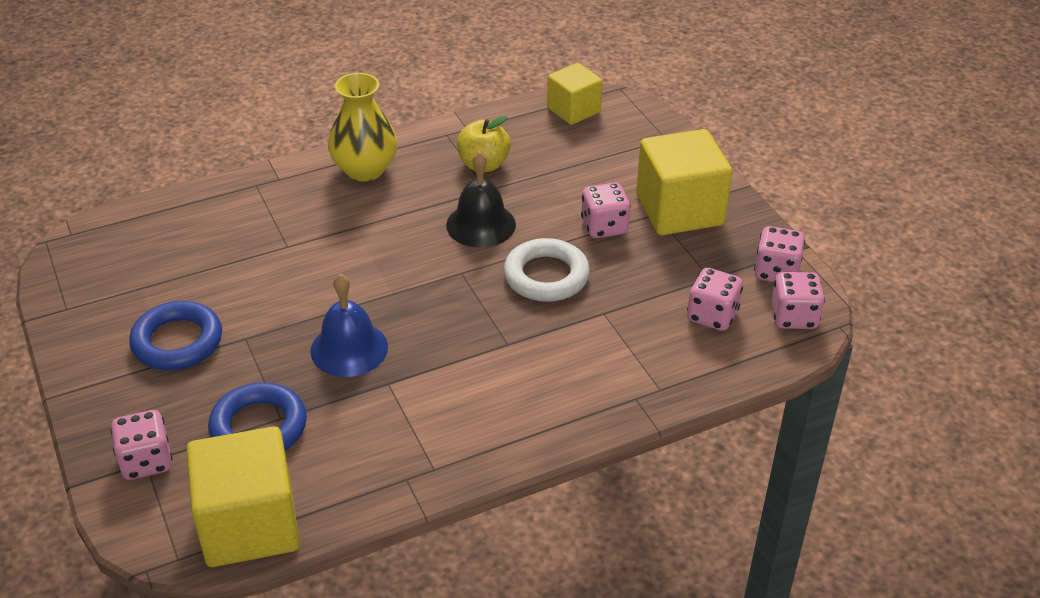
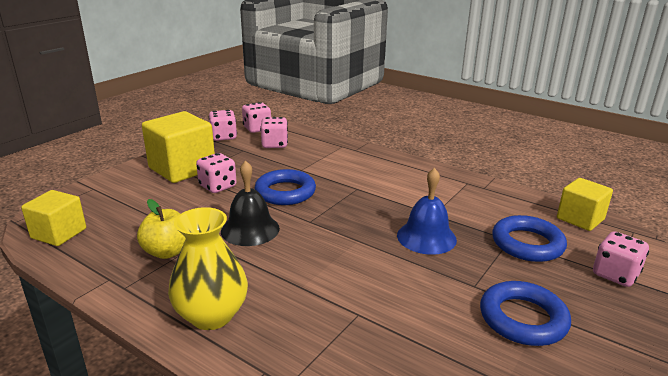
camera: 120 degrees left, 15 degrees down
yellow cube [186,426,300,567] -> yellow cube [557,178,613,231], size x0.61
white ring [504,238,590,302] -> blue ring [254,169,316,205]

